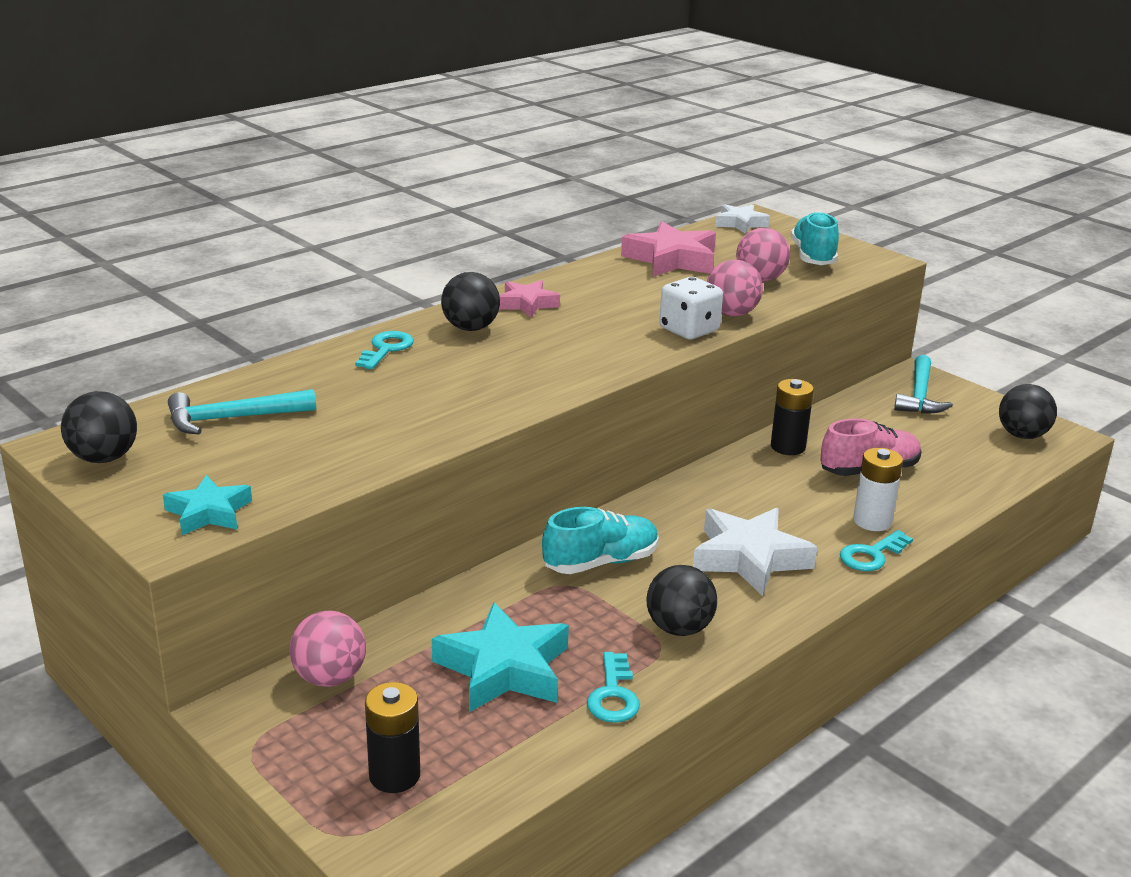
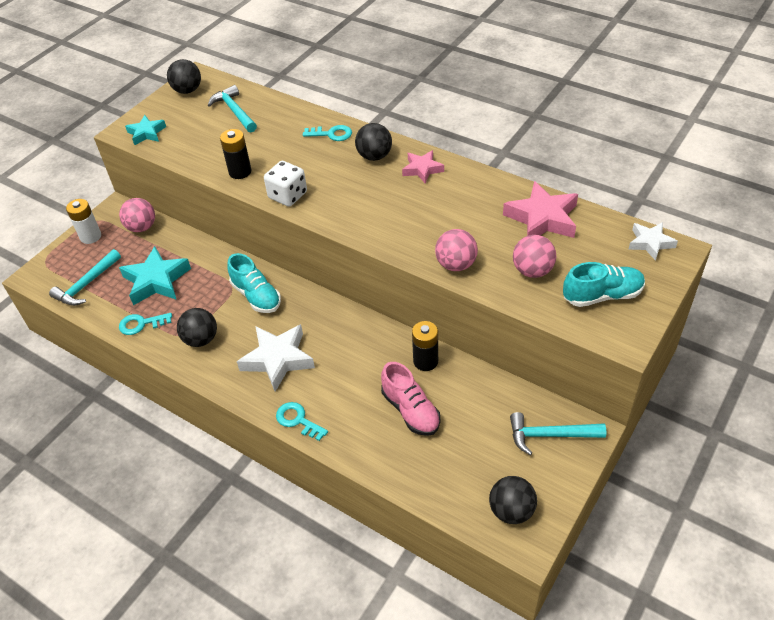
camera: 80 degrees right, 20 degrees up
black battery [365,682,420,793] -> black battery moved to [220,129,251,179]
white dice [659,277,723,339] -> white dice moved to [264,161,307,207]
white battery [853,448,903,531] -> white battery moved to [66,199,101,244]
none -> turquoise hammer [49,249,121,306]

